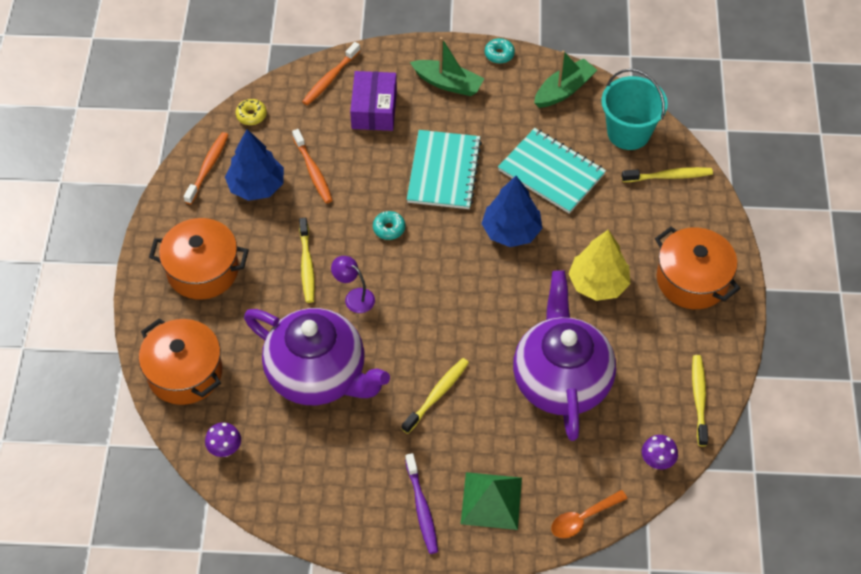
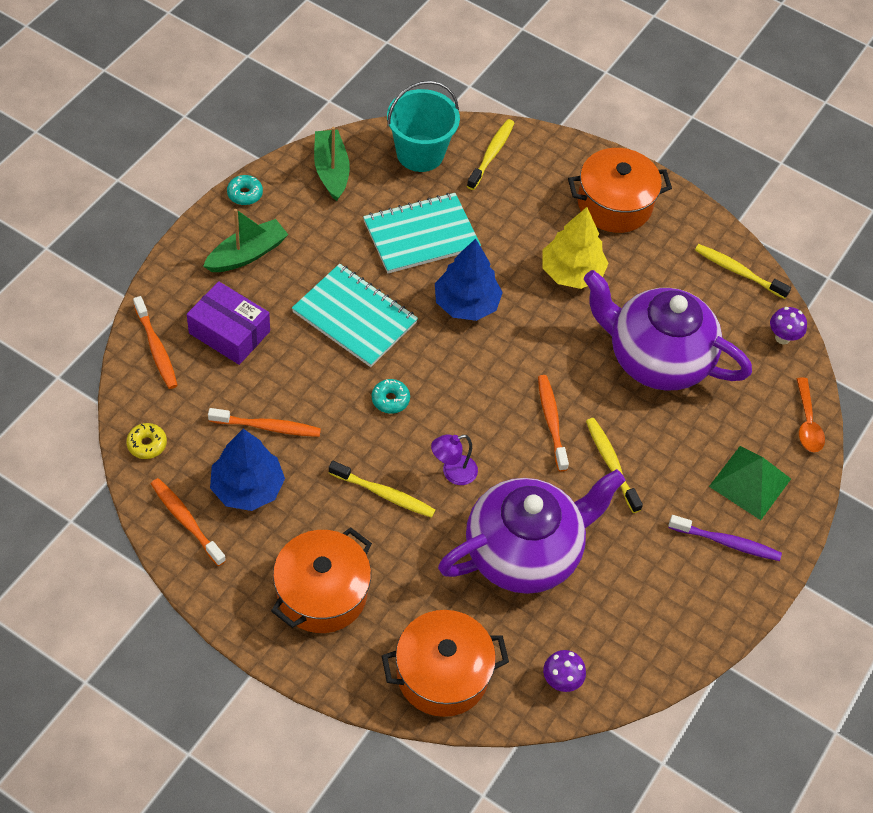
camera: 65 degrees left, 0 degrees up
none -> orange toothbrush [538,375,569,472]

